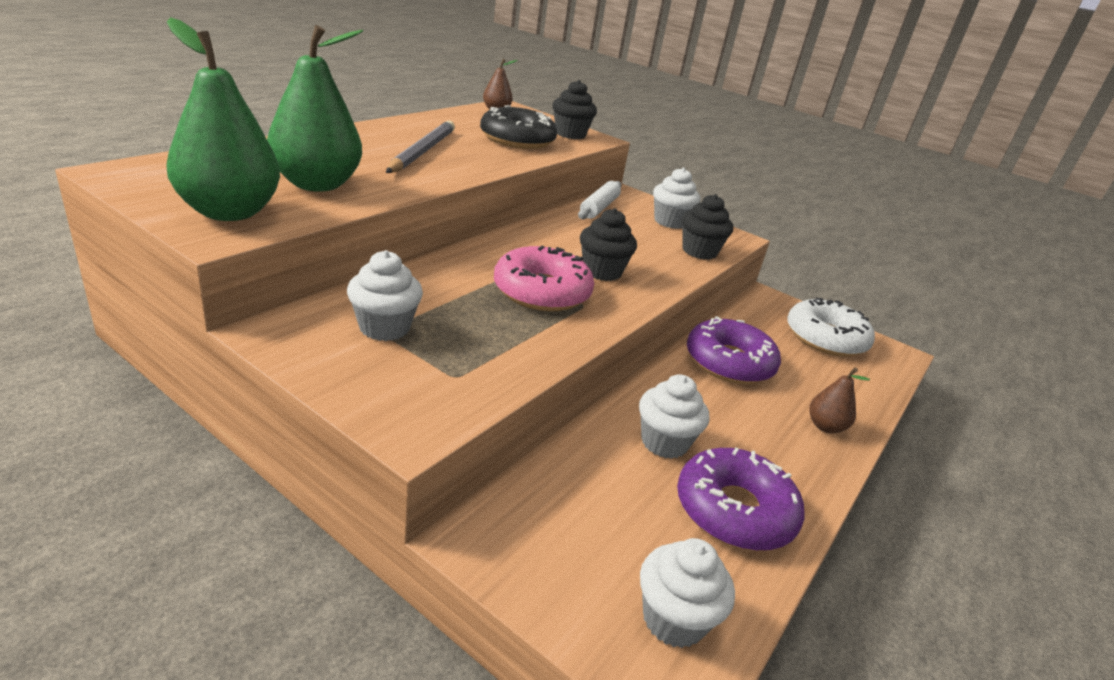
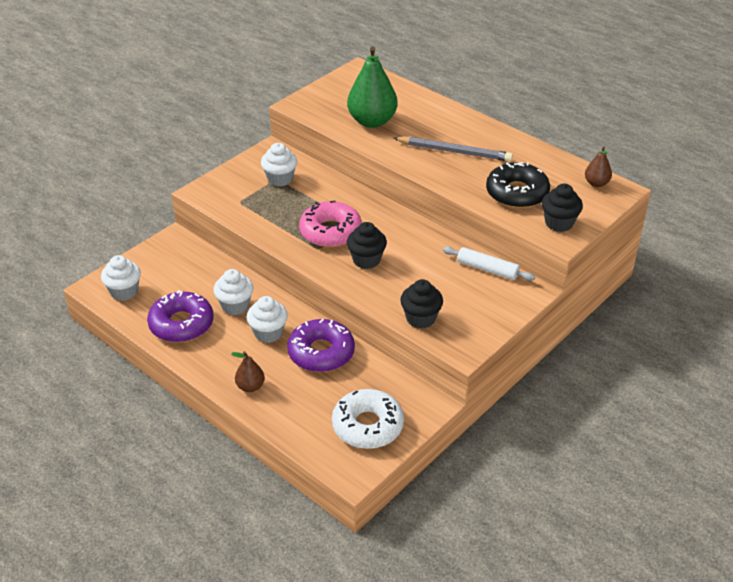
camera: 100 degrees right, 10 degrees up
green pear [167,17,280,221] -> none
white cupcake [653,168,701,229] -> white cupcake moved to [246,296,288,343]

